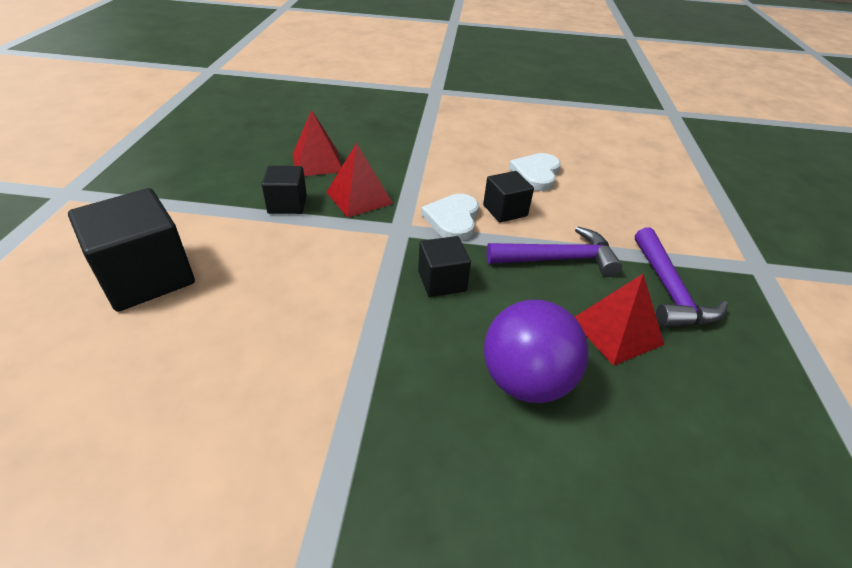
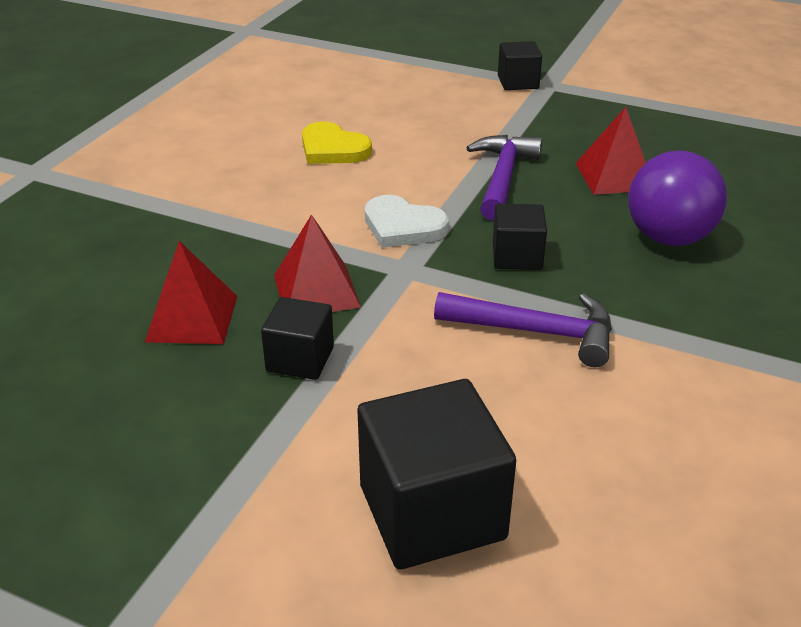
camera: 70 degrees left, 5 degrees down
black cube [483,171,534,223] -> black cube moved to [498,41,542,90]
white heart [509,153,561,191] -> yellow heart [302,122,372,164]
purple hammer [635,228,728,327] -> purple hammer moved to [434,292,612,367]

